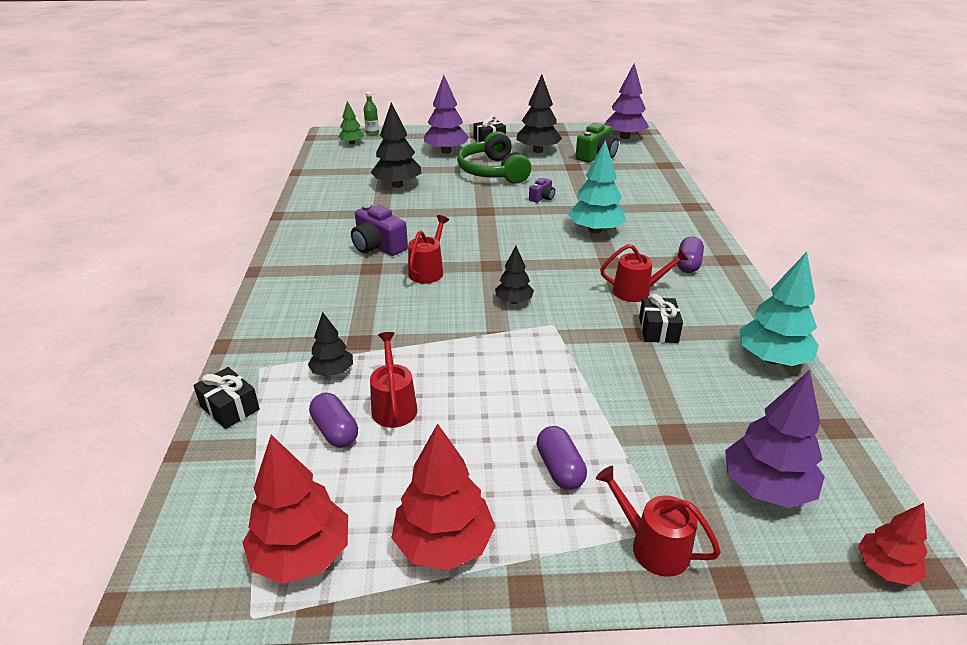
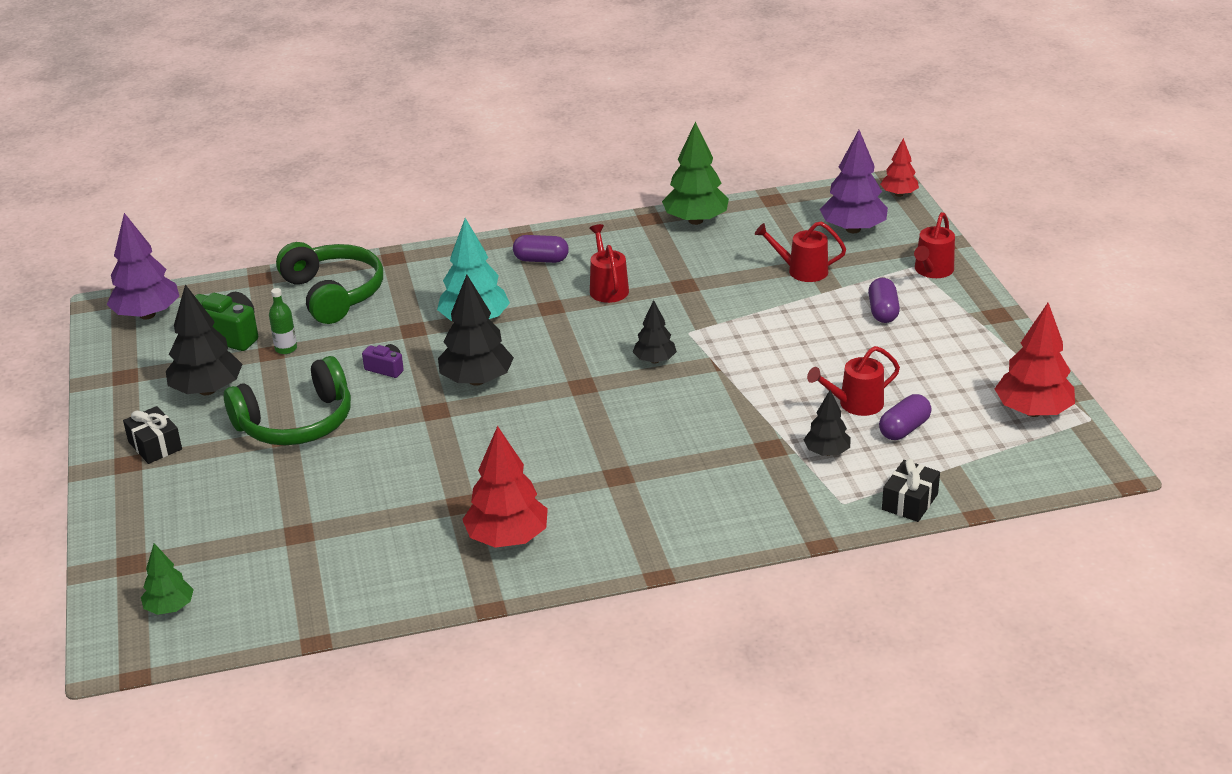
camera: 100 degrees left, 0 degrees up
purple camera [351,204,408,256] -> none
green bottle [364,92,379,136] -> green bottle moved to [269,288,297,354]
black tree [371,103,421,188] -> black tree moved to [438,275,514,386]
red tree [392,423,495,570] -> red tree moved to [462,426,548,548]
red watering can [408,215,449,283] -> red watering can moved to [755,222,846,282]
purple tree [424,75,469,154] -> none
purple capsule [537,426,587,490] -> purple capsule turned 60 degrees counterclockwise [868,278,900,323]
black gift [639,294,683,343] -> none
turquoise tree [739,252,819,366] -> green tree [662,122,729,225]
none -> green headphones [276,242,383,324]

